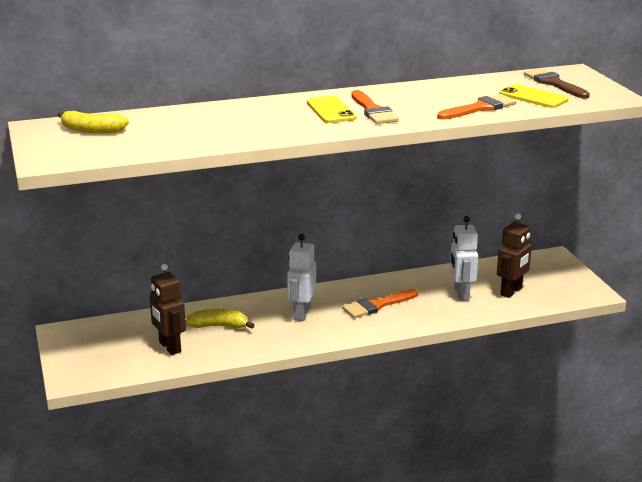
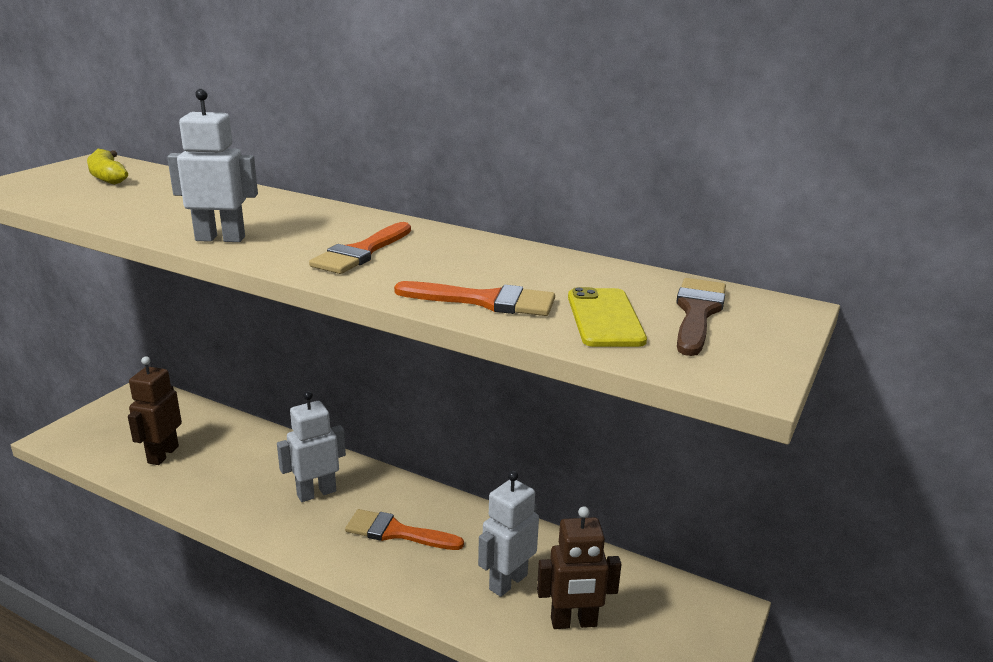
camera: 45 degrees right, 0 degrees up
yellow banana [185,309,255,329] -> none
yellow phone [307,96,356,123] -> none
none -> white robot [167,89,258,242]

